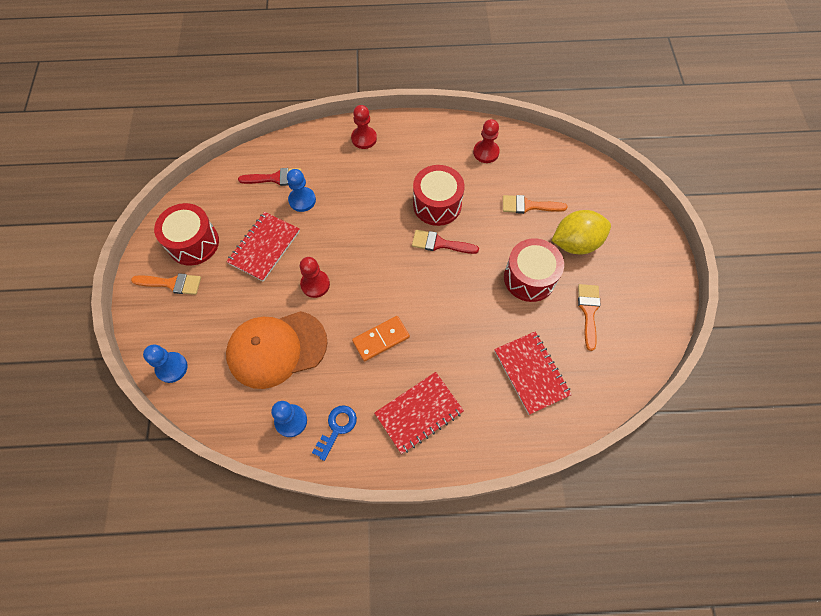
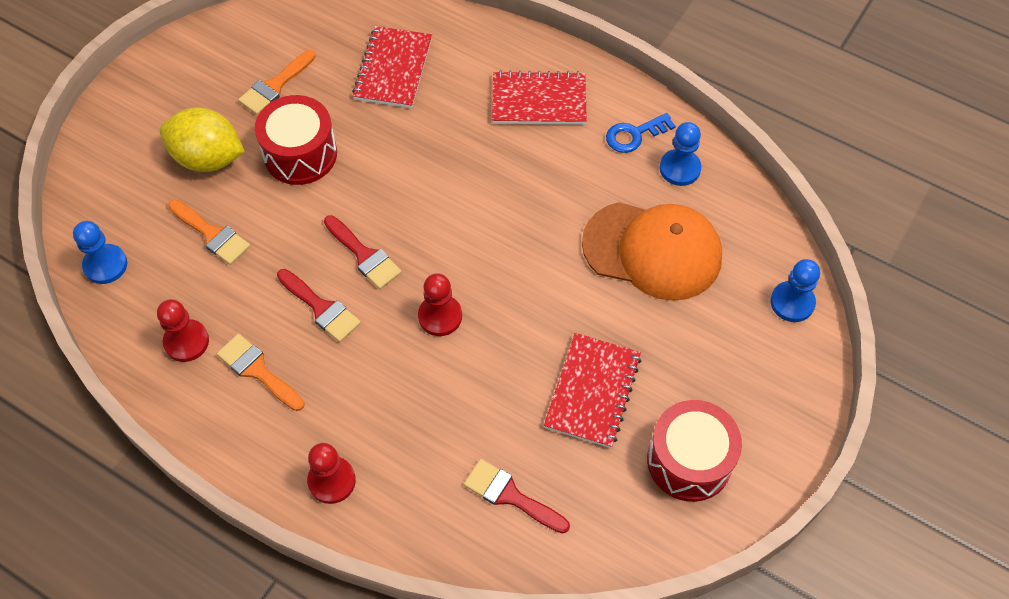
camera: 145 degrees left, 5 degrees down
orange brush [131,273,201,295] -> orange brush moved to [217,334,305,411]
red notebook [226,212,300,282] -> red notebook turned 45 degrees counterclockwise [544,333,641,448]
blue pawn [287,169,316,212] -> blue pawn moved to [73,221,128,284]
red pawn [300,257,330,298] -> red pawn moved to [418,273,462,336]
orange domino [352,316,410,361] -> none
red drum [413,165,464,226] -> red brush [277,269,361,342]

